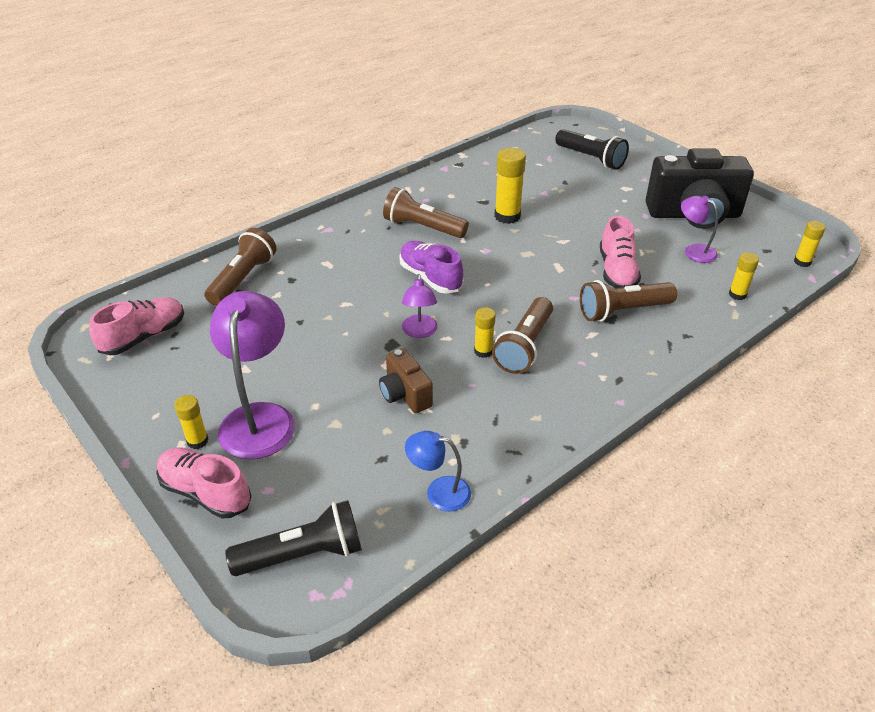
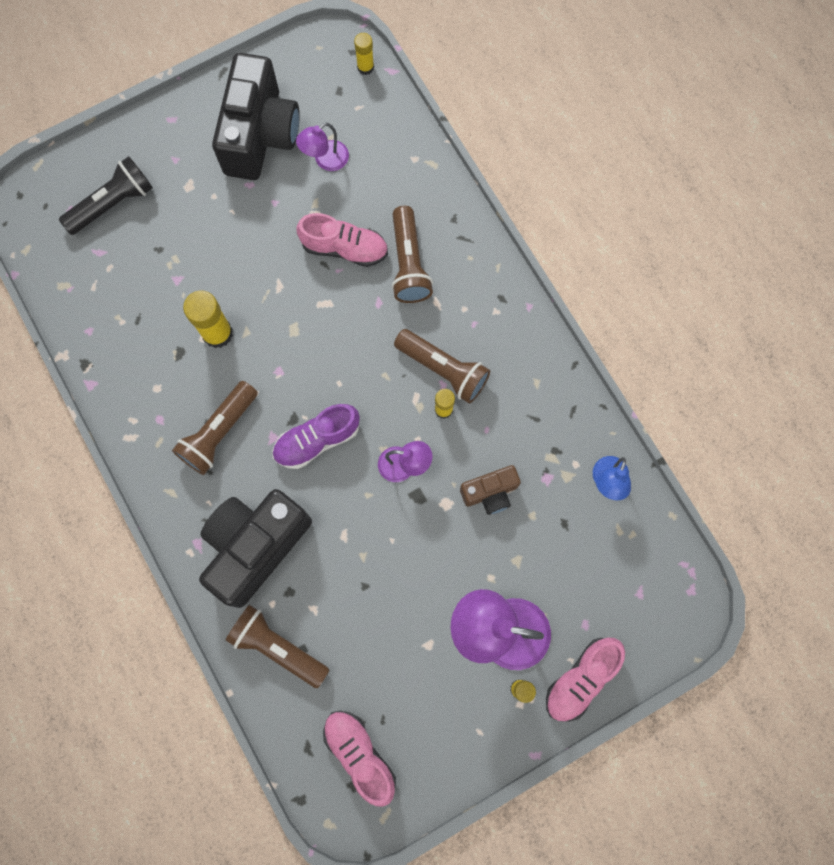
camera: 80 degrees left, 35 degrees up
black flashlight [225,500,362,576] -> none
yellow glue stick [729,252,759,300] -> none
none -> black camera [199,489,312,608]

